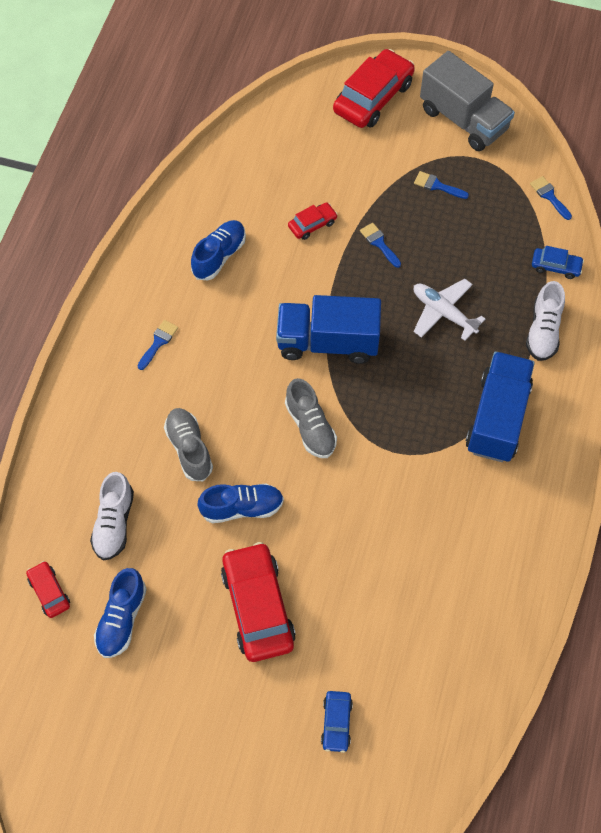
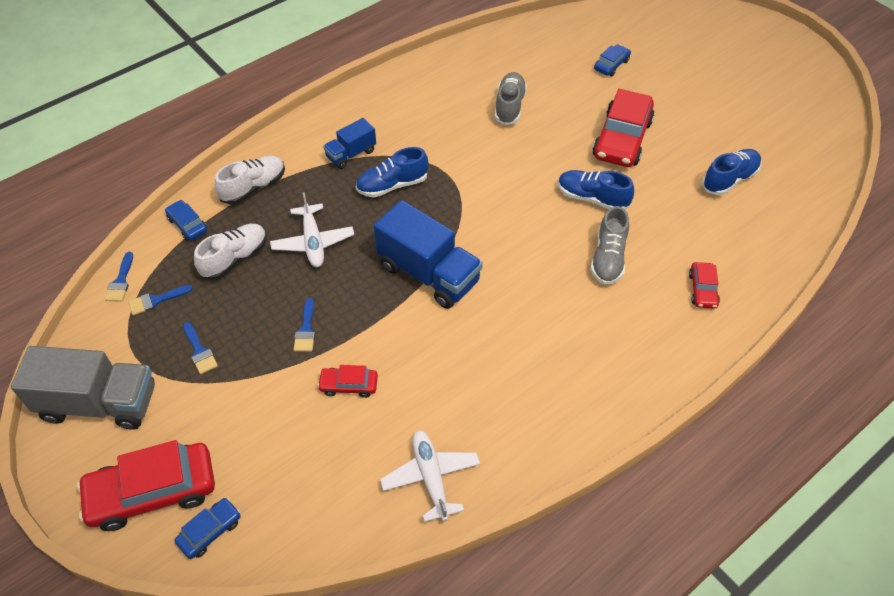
camera: 145 degrees left, 10 degrees down
red car [26,561,70,618] -> red car moved to [689,262,720,309]
white shoe [90,472,134,560] -> white shoe moved to [194,224,267,280]
blue brush [138,320,178,370] -> blue brush moved to [128,285,193,315]
blue shoe [191,220,246,280] -> blue shoe moved to [356,147,428,197]
grey shoe [285,378,337,458] -> grey shoe moved to [495,72,527,125]
grey truck [420,51,515,151] -> grey truck turned 105 degrees clockwise [11,346,155,430]
blue truck [466,351,535,462] -> blue truck [323,118,376,169], size x0.54
none -> blue car [175,498,241,559]
none -> white plane [380,430,480,522]

